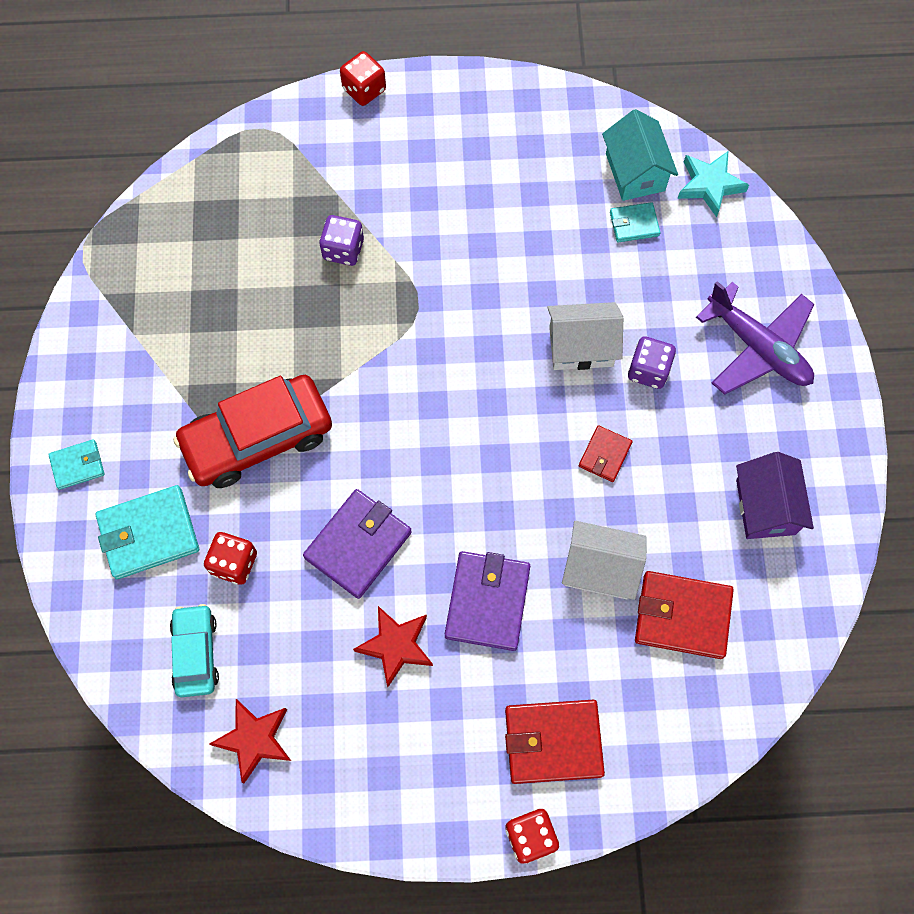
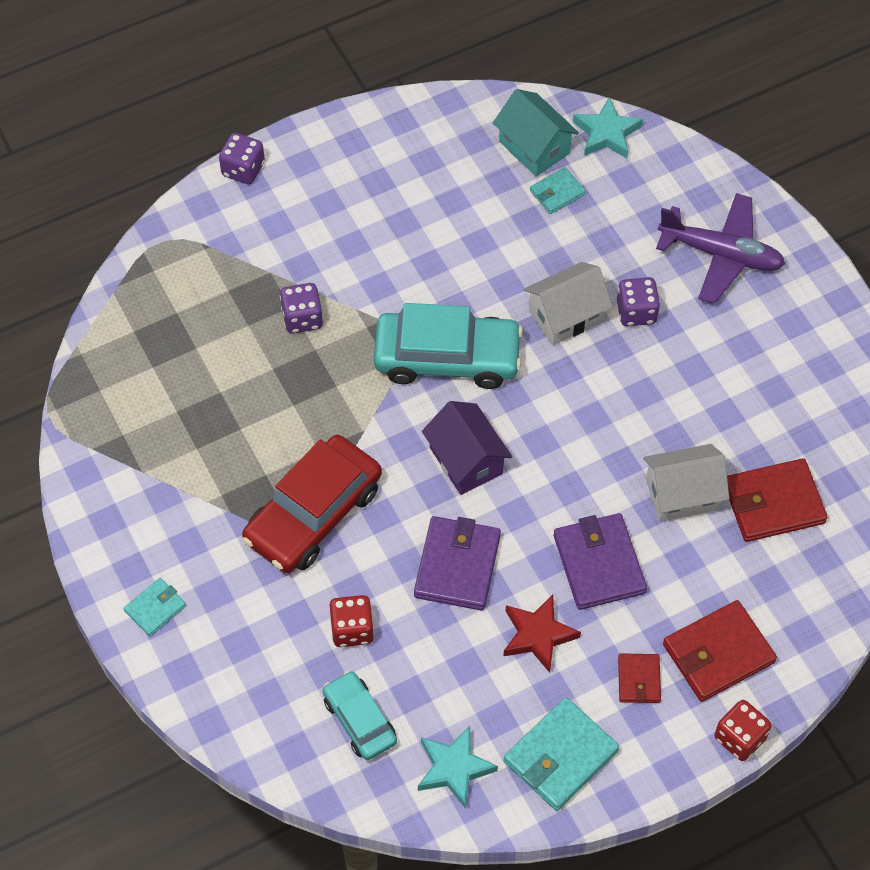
camera: 25 degrees left, 10 degrees down
turquoise wallet [96,485,199,579] -> turquoise wallet moved to [504,697,619,811]
red star [209,699,291,783] -> turquoise star [418,726,498,809]
red dice [340,51,386,106] -> purple dice [219,133,265,184]
red wallet [579,425,633,482] -> red wallet moved to [618,653,661,703]
purple house [736,452,814,539] -> purple house moved to [422,401,512,495]
none -> turquoise car [374,303,523,389]

